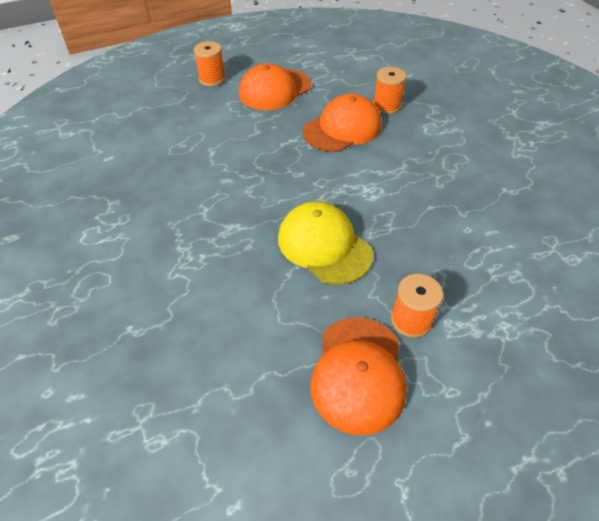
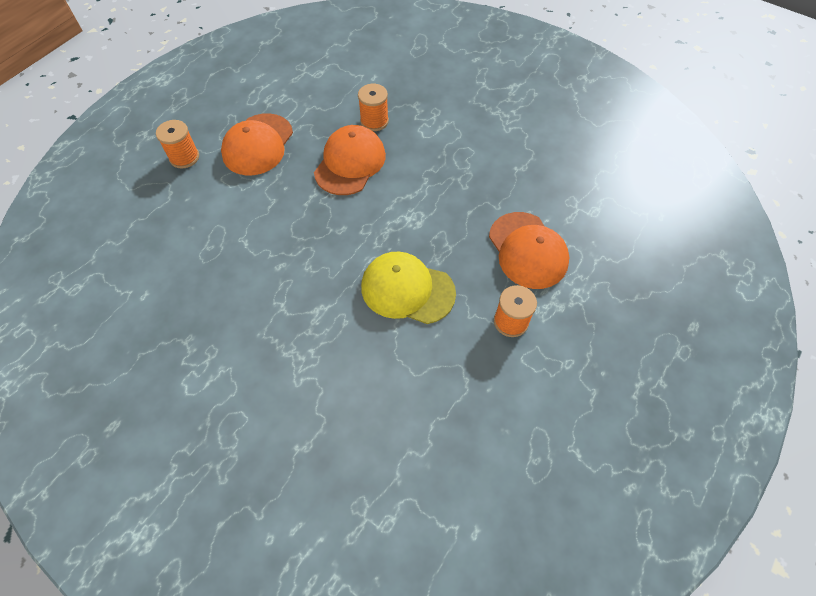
camera: 30 degrees left, 10 degrees up
orange cap [310,317,407,435] -> orange cap moved to [489,212,569,289]

